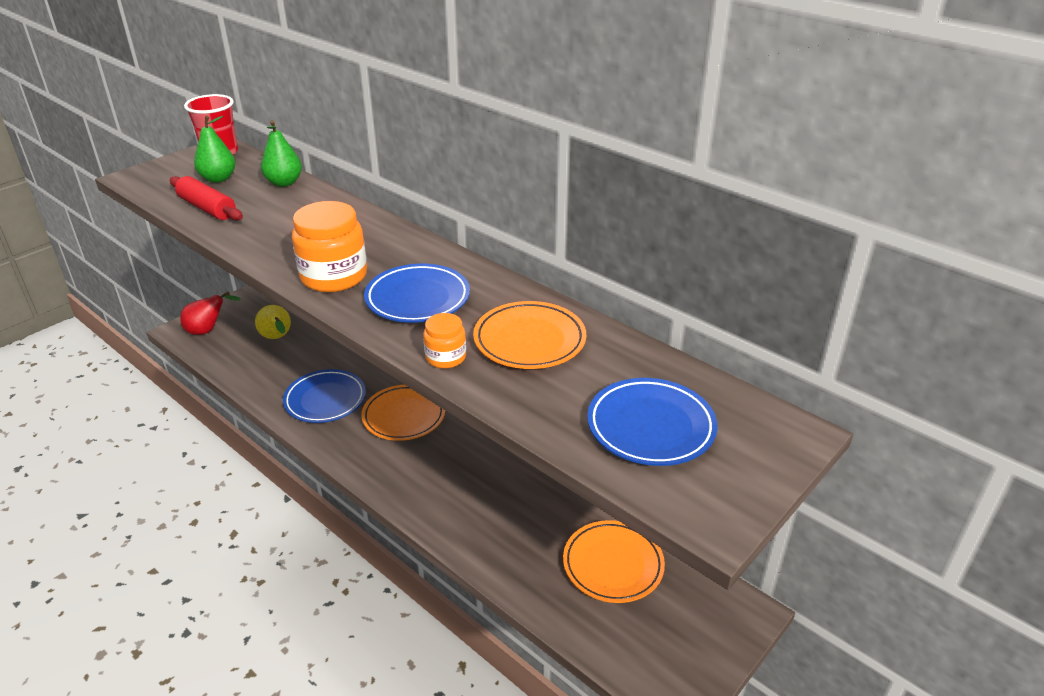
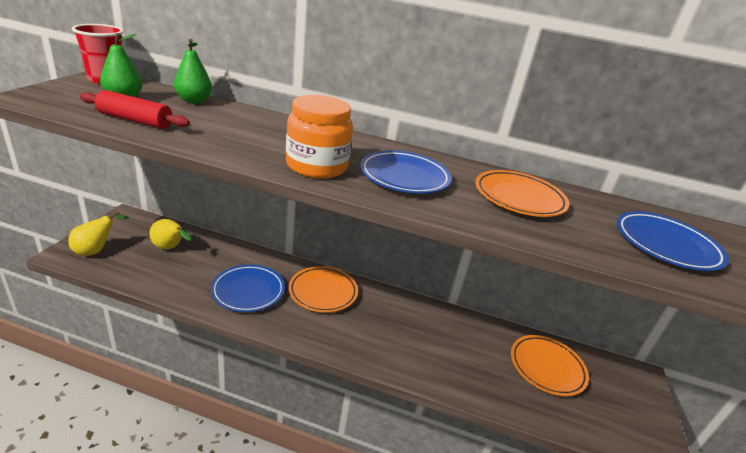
camera: 30 degrees left, 5 degrees down
red pear [180,292,241,335] -> yellow pear [68,212,129,256]
orange jar [423,313,466,369] -> none

